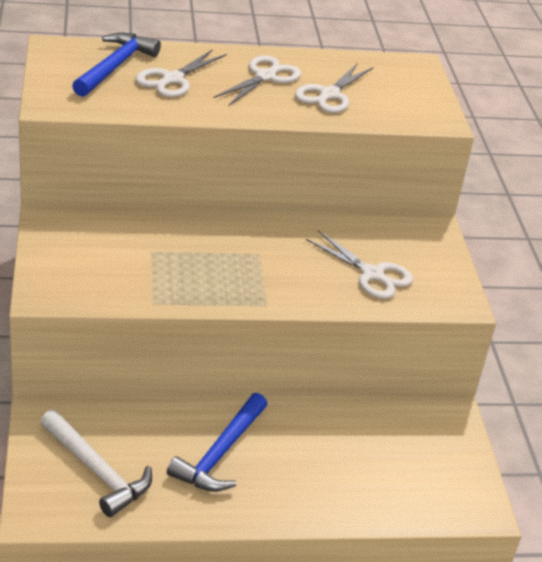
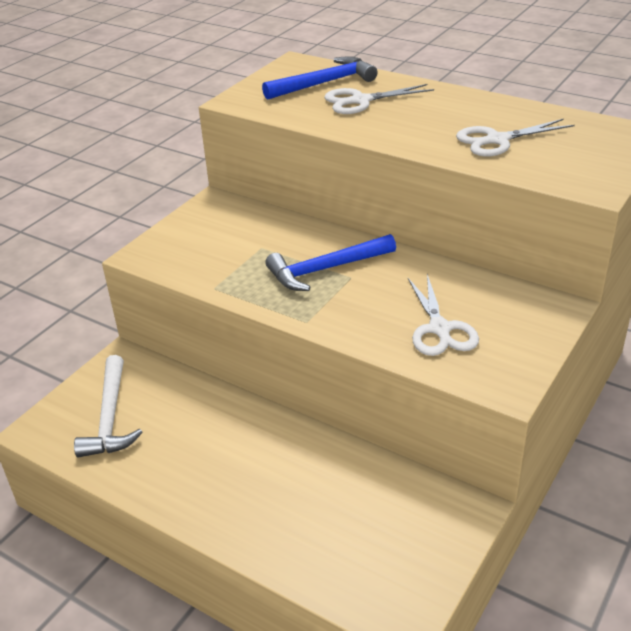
camera: 45 degrees right, 0 degrees up
blue hammer [167,393,268,492] -> blue hammer moved to [265,234,396,291]
white scissors [213,55,301,106] -> none

